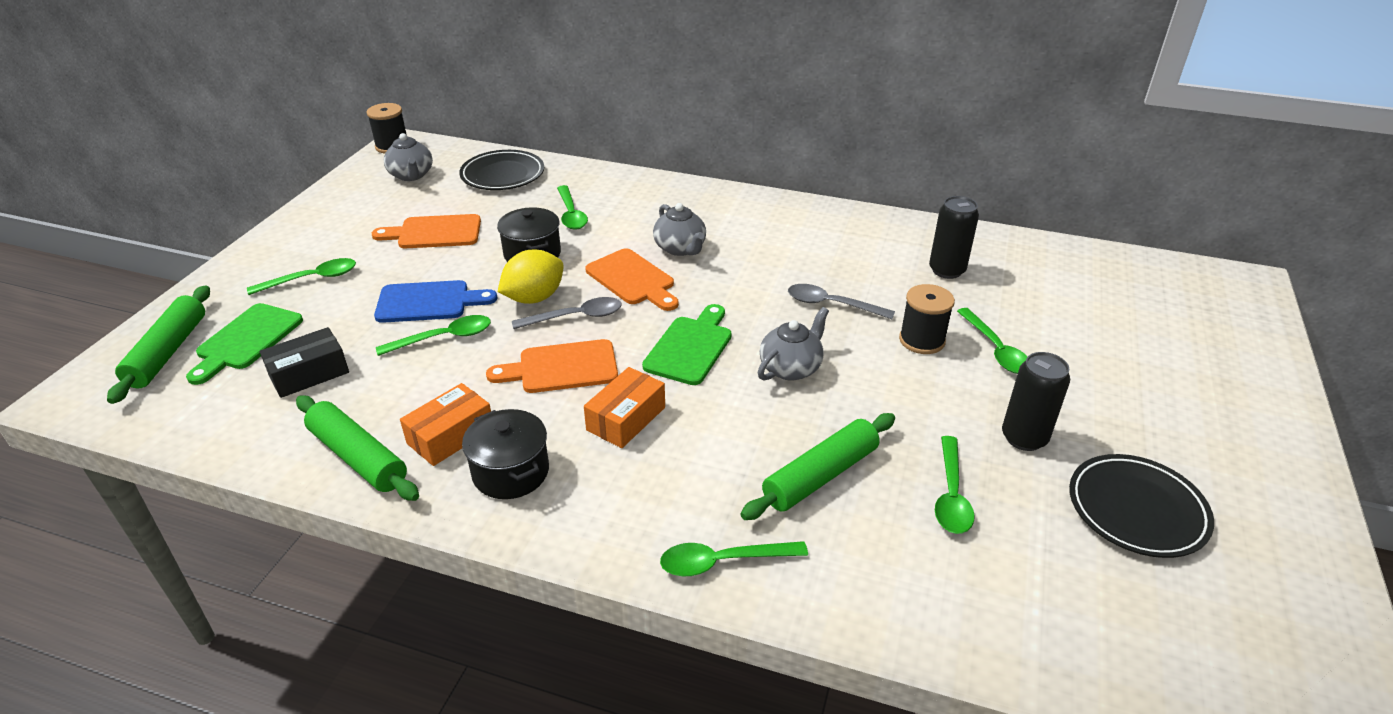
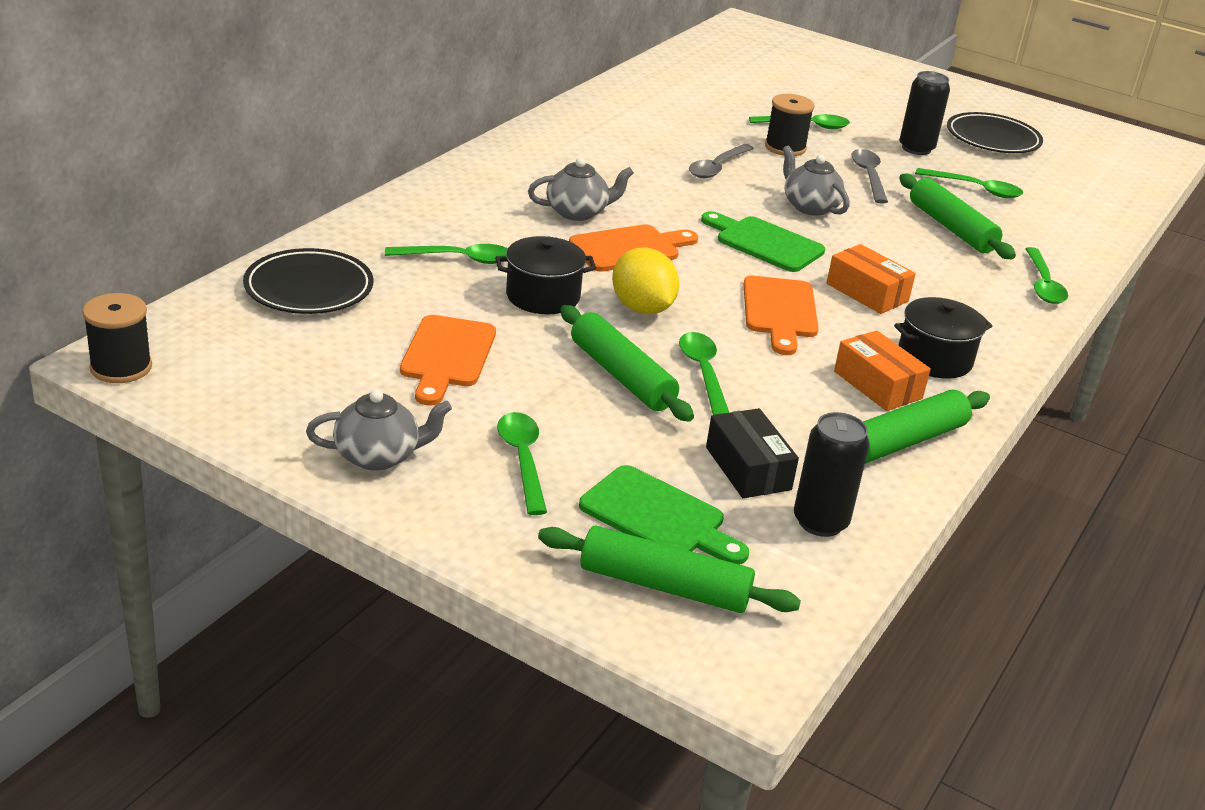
camera: 80 degrees left, 5 degrees down
blue cutting board [374,280,497,323] -> green rolling pin [560,305,694,422]
grey teapot [384,133,433,181] -> grey teapot moved to [306,389,452,471]
grey spoon [512,297,622,329] -> grey spoon moved to [851,149,888,204]
black can [929,196,979,279] -> black can moved to [794,412,870,537]

